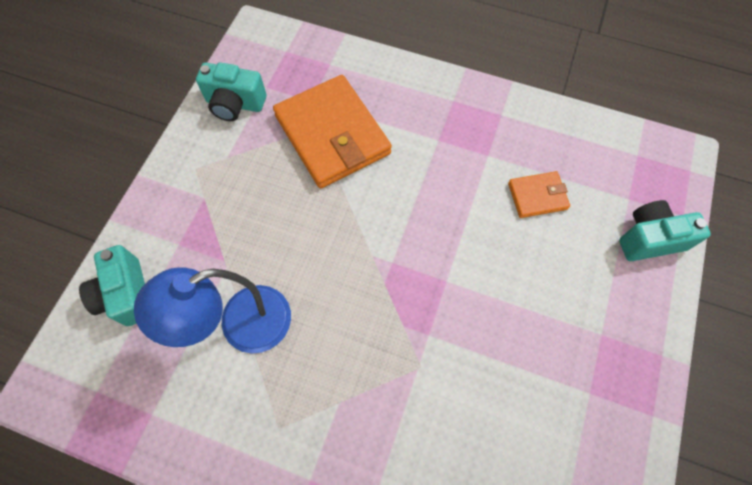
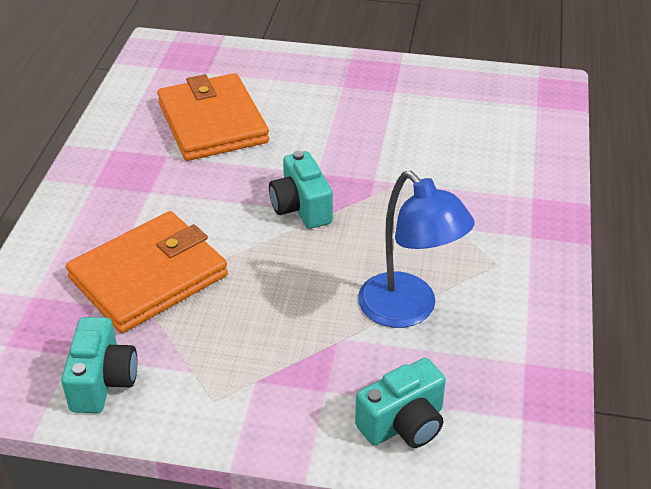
camera: 100 degrees left, 25 degrees down
orange wallet [508,171,570,218] -> orange wallet [157,73,269,161], size x2.08
turquoise camera [619,200,711,261] -> turquoise camera moved to [269,151,333,229]

